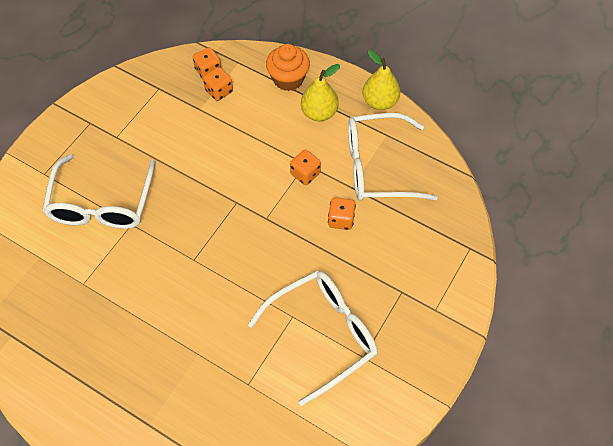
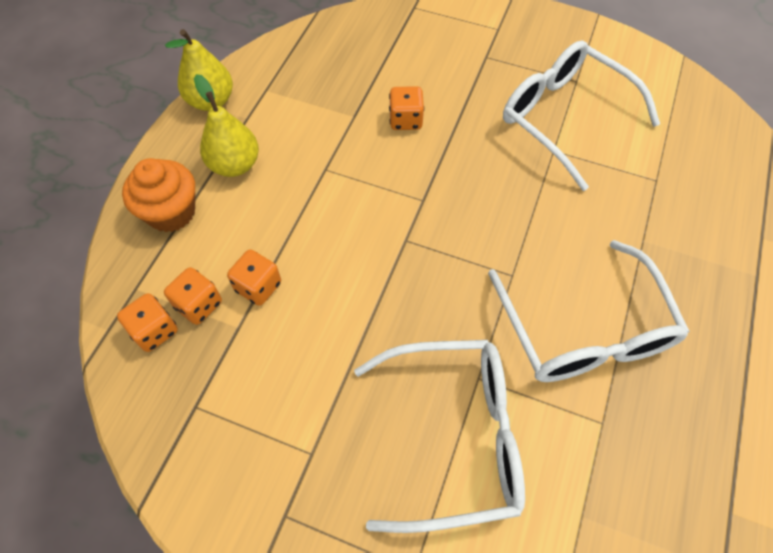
camera: 100 degrees left, 0 degrees up
orange dice [290,150,321,185] -> orange dice moved to [227,249,281,306]
white glasses [348,113,438,201] -> white glasses moved to [488,240,690,382]

